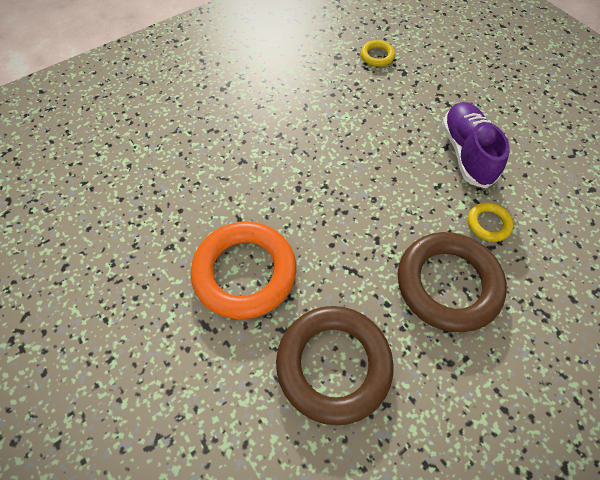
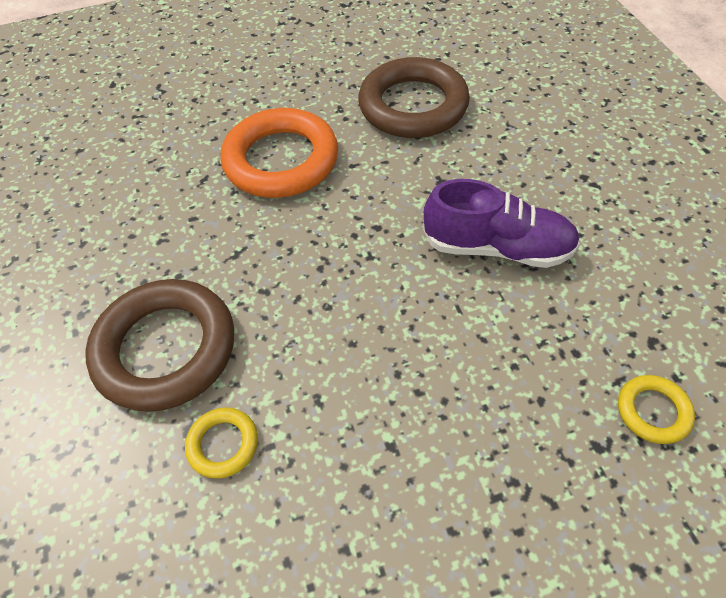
camera: 110 degrees right, 5 degrees down
brown ring [276,306,393,425] -> brown ring moved to [358,57,470,138]
purple shoe [442,102,510,188] -> purple shoe moved to [423,179,580,268]

